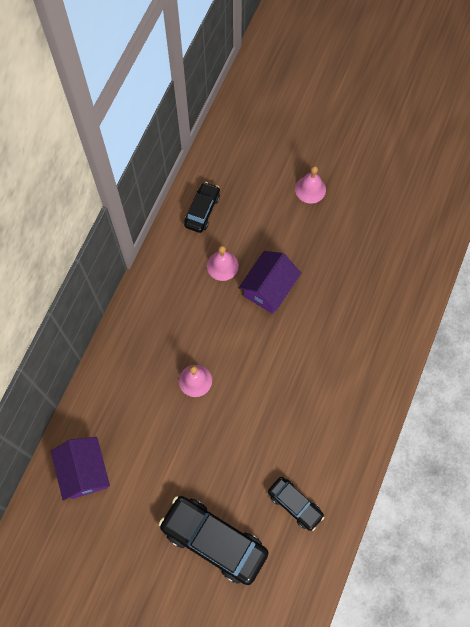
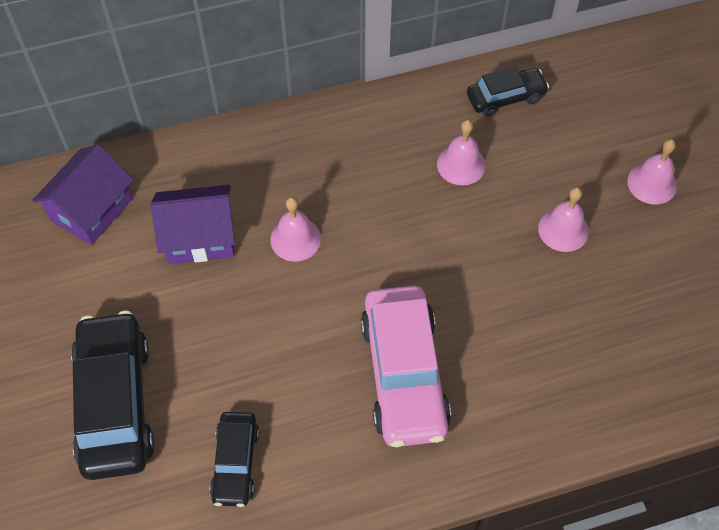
camera: 50 degrees right, 10 degrees down
purple house [239,251,301,314] -> purple house moved to [151,185,235,264]
none -> pink car [361,286,451,447]
none -> pink bell [538,187,589,252]

